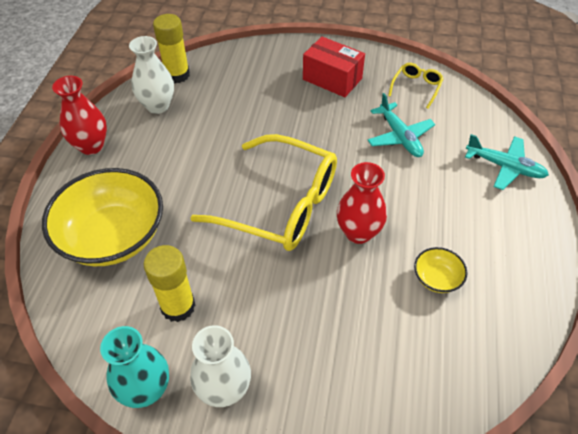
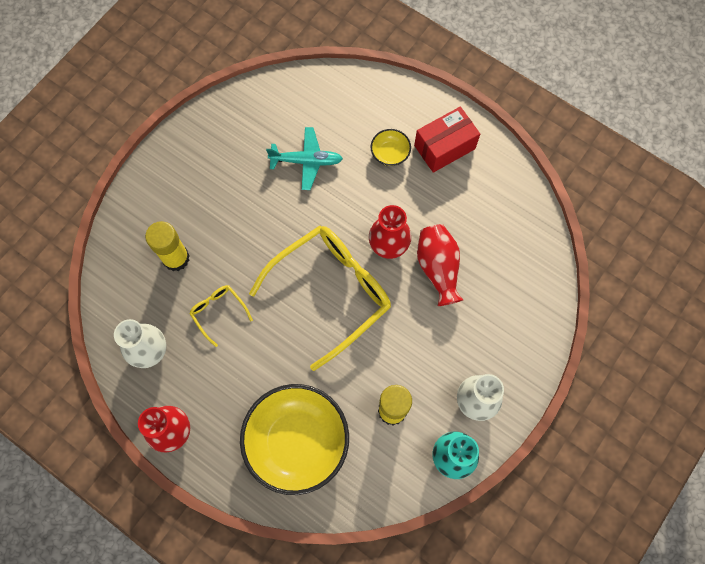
camera: 65 degrees left, 20 degrees up
yellow glue stick [153,14,190,83] -> yellow glue stick moved to [145,221,190,271]
red box [303,37,365,97] -> red box moved to [414,107,480,173]
yellow glasses [388,63,444,109] -> yellow glasses moved to [189,285,253,347]
yellow bowl [414,247,467,293] -> yellow bowl moved to [371,129,411,166]
turquoise plane [465,134,549,190] -> none
none -> red vase [417,224,463,306]

